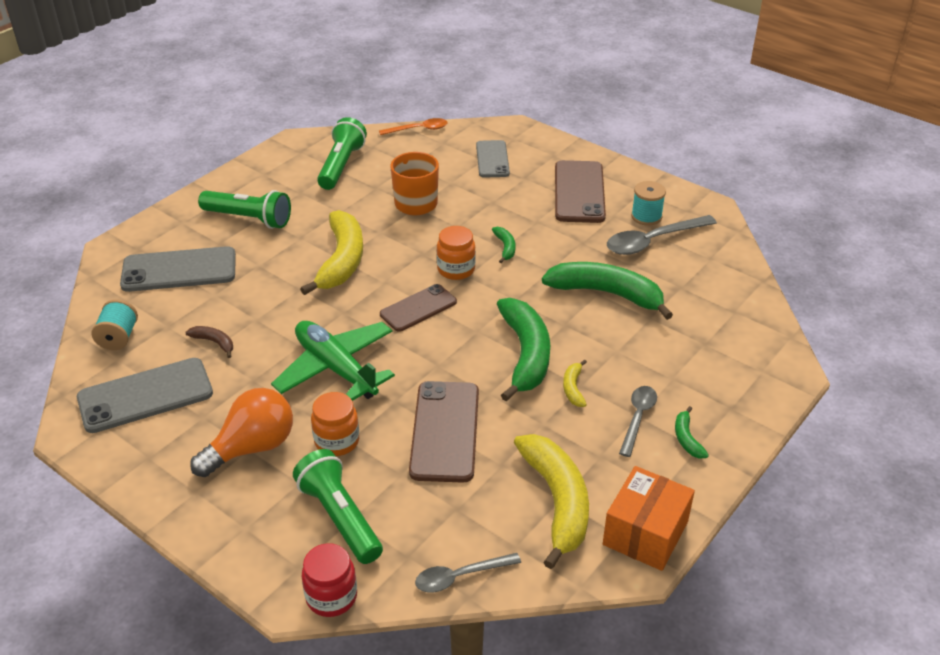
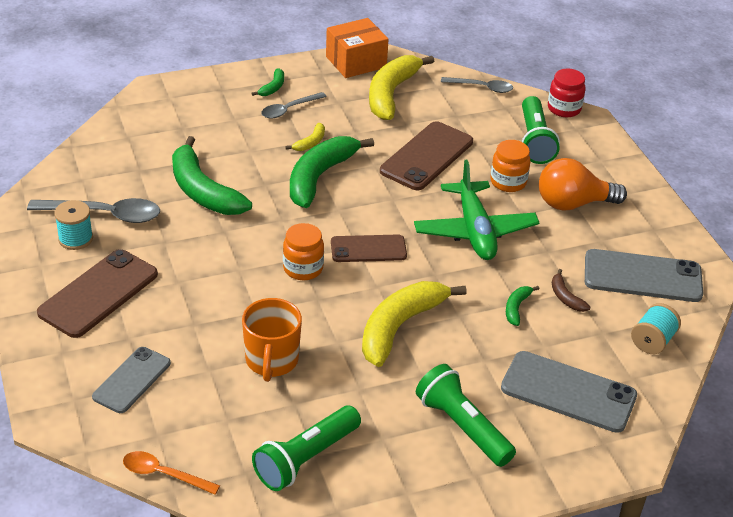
camera: 150 degrees left, 0 degrees up
green banana [492,227,515,263] -> green banana moved to [506,286,539,326]

